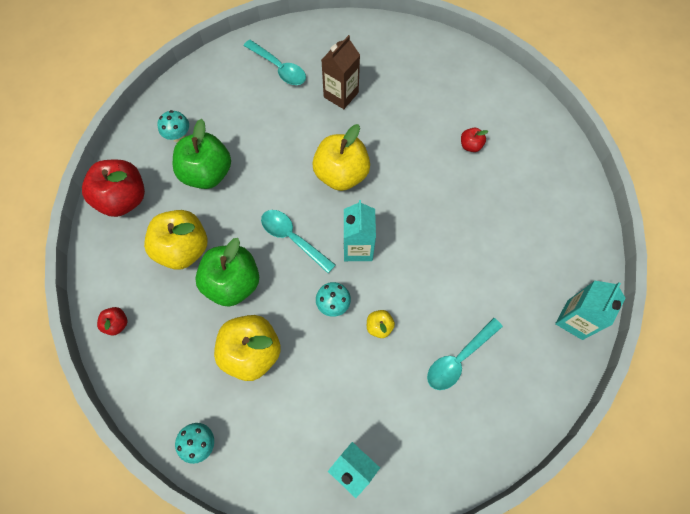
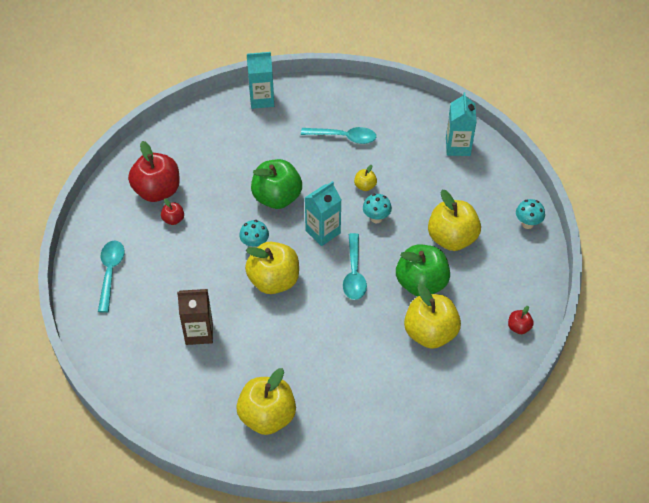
camera: 130 degrees left, 15 degrees down
red apple [82,159,145,217] -> red apple moved to [128,141,180,202]
turquoise mushroom [157,110,189,142] -> turquoise mushroom moved to [239,220,269,248]
green apple [173,119,231,189] -> green apple moved to [251,159,302,209]
turquoise spoon [244,40,306,85] -> turquoise spoon moved to [98,240,125,313]
none -> yellow apple [236,368,296,435]

